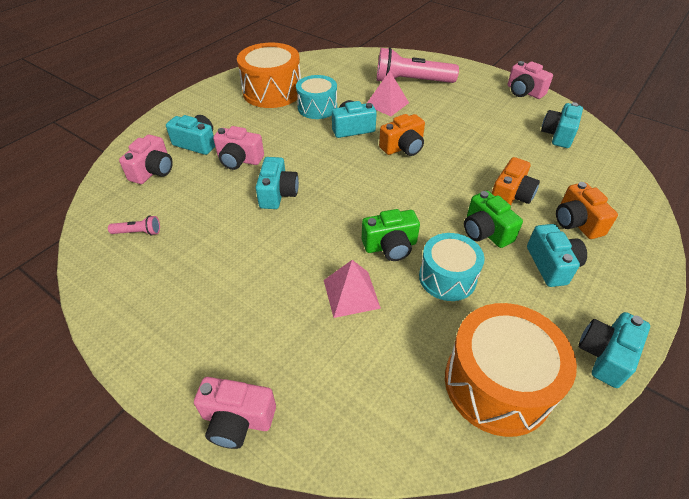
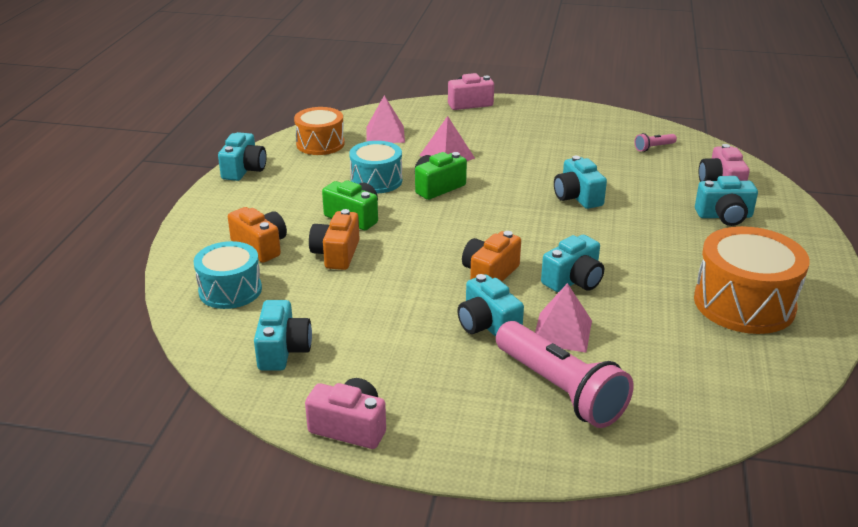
camera: 155 degrees right, 15 degrees down
pink camera [213,126,264,170] -> none
turquoise drum [296,75,337,119] -> turquoise drum moved to [194,241,262,309]
pink flashlight [377,47,459,83] -> pink flashlight turned 75 degrees clockwise [496,321,634,428]
orange drum [445,303,577,437] -> orange drum [294,107,345,155], size x0.65
turquoise camera [527,224,587,287] -> turquoise camera moved to [457,274,524,337]
none -> pink pyramid [366,95,405,143]

